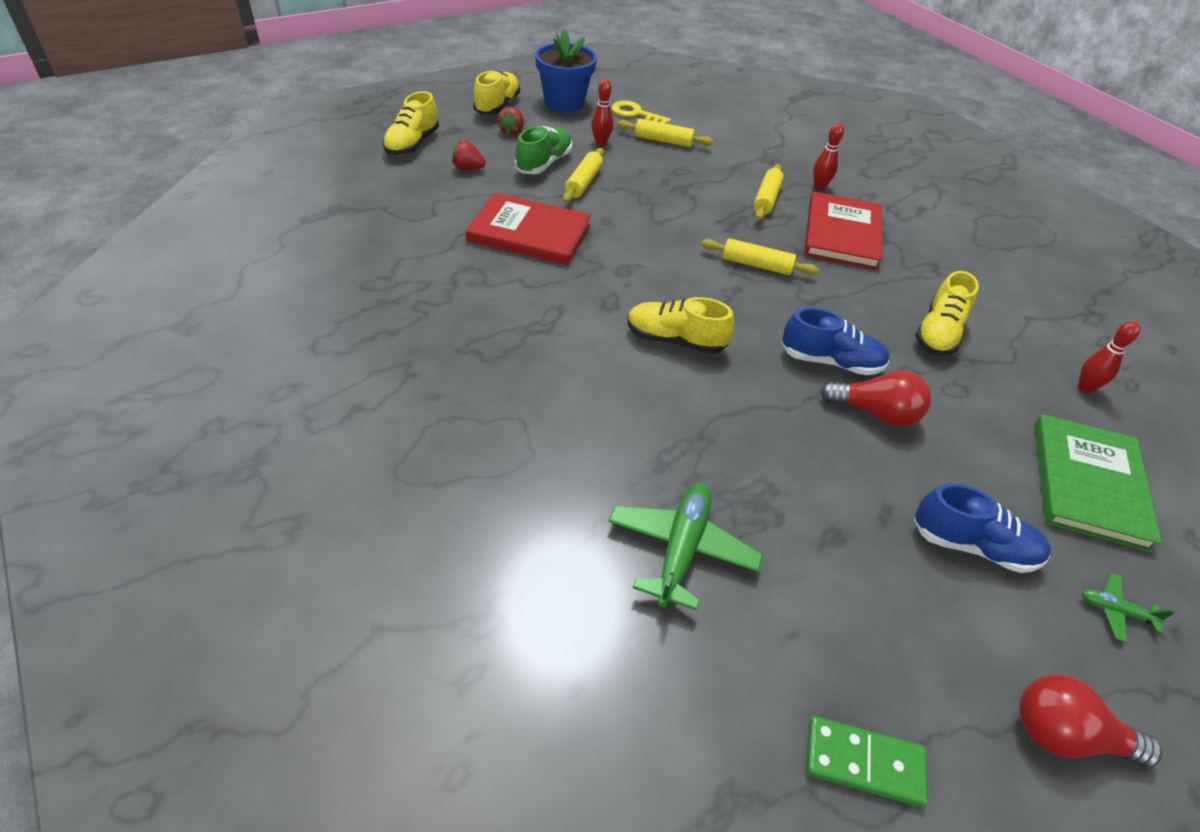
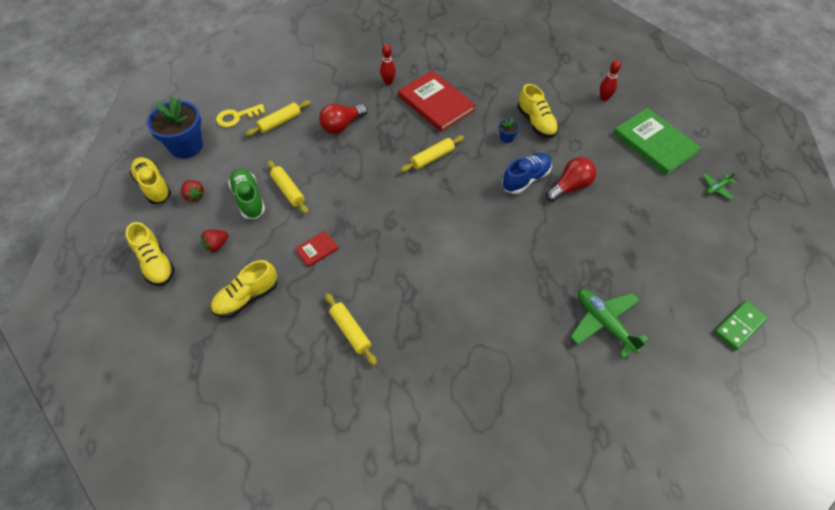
camera: 50 degrees left, 10 degrees up
red book [466,192,591,265] -> red book [295,231,339,267], size x0.46
red bowling pin [591,79,613,146] -> none
yellow shoe [627,297,734,354] -> yellow shoe moved to [211,260,277,318]
yellow rolling pin [754,164,784,220] -> yellow rolling pin moved to [325,293,377,366]
blue shoe [914,483,1051,573] -> none
red light bulb [1019,674,1162,767] -> red light bulb moved to [319,104,367,134]
none -> blue flower pot [498,118,520,143]

